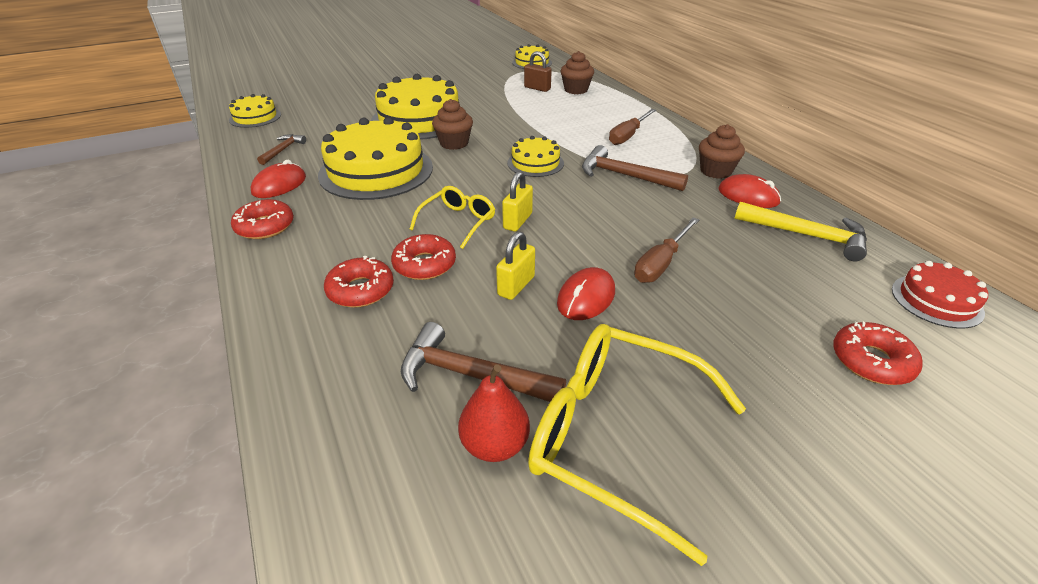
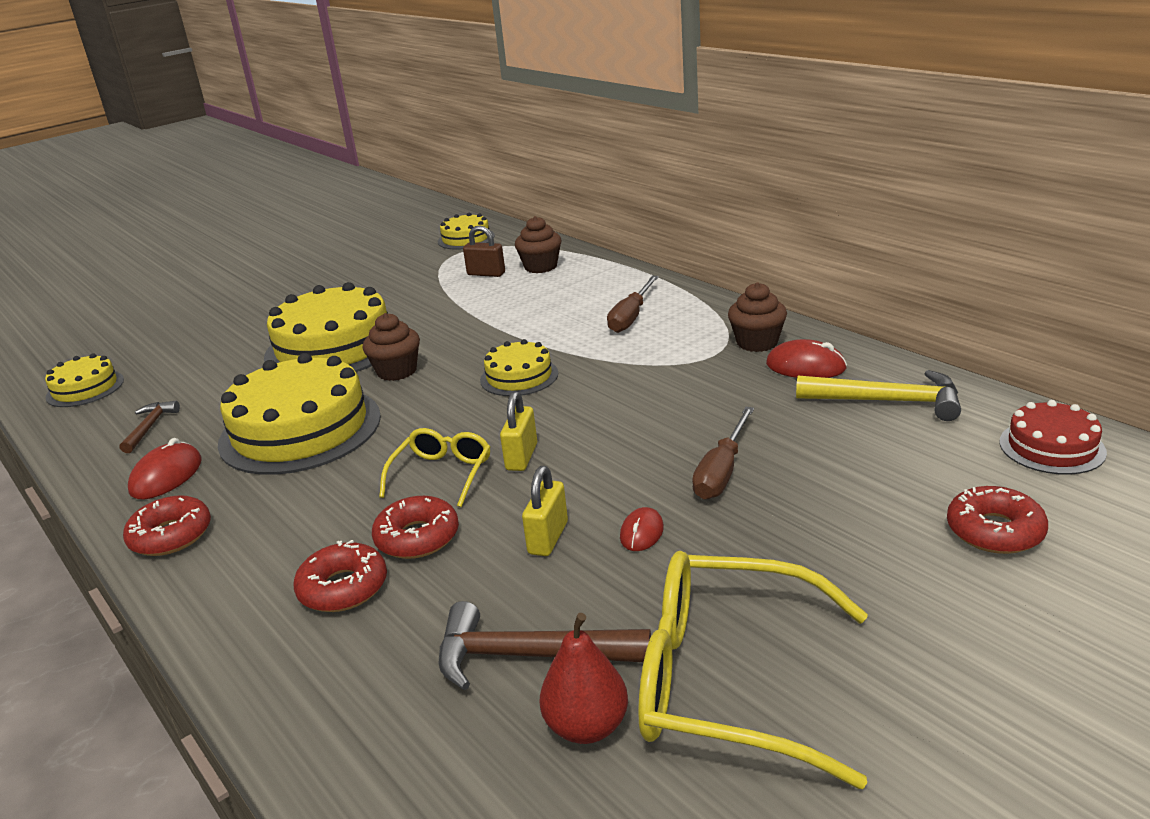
camera: 10 degrees left, 10 degrees down
red mouse [557,267,615,320] -> red mouse [620,507,664,551], size x0.63
brown hammer [582,145,688,191] -> none

